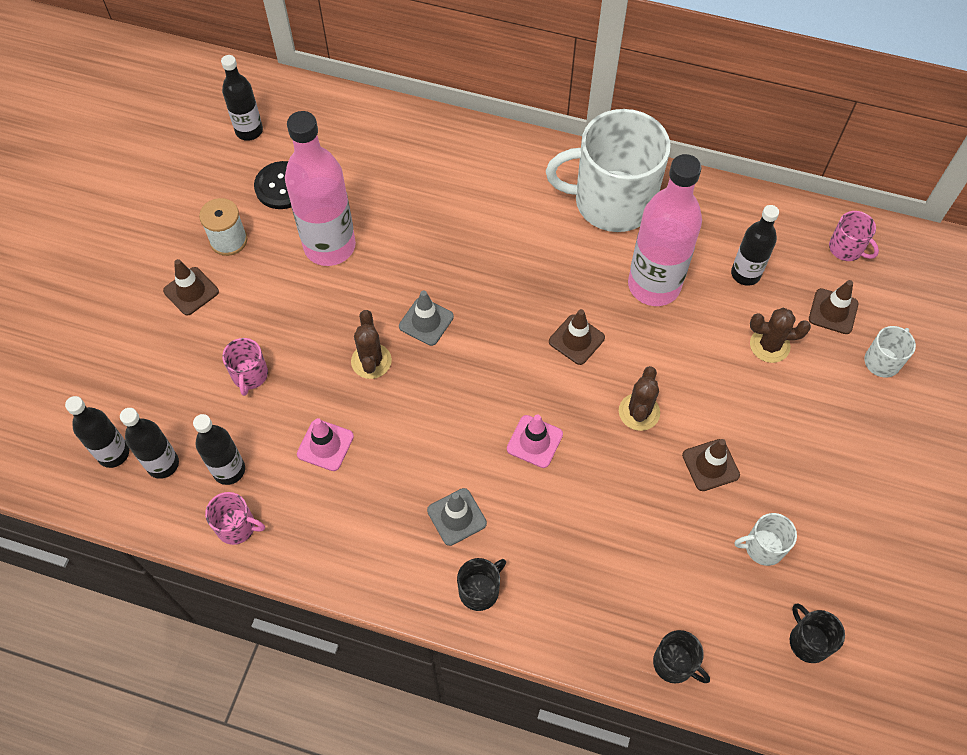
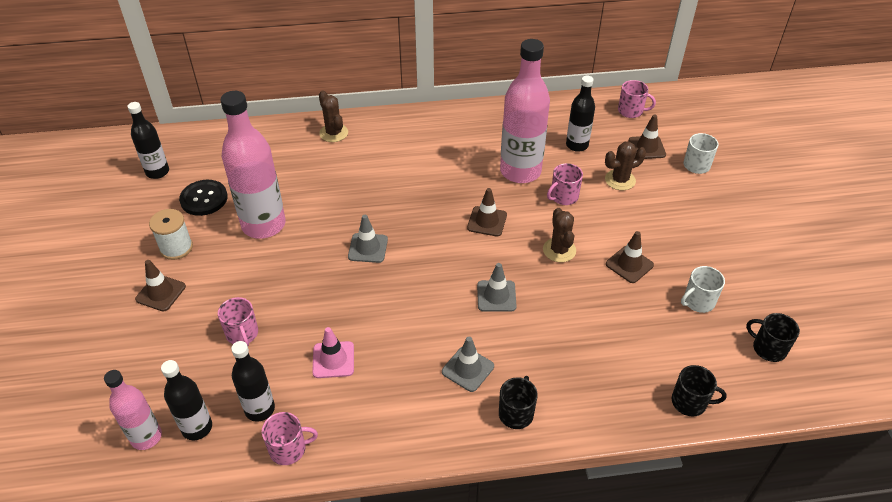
camera: 25 degrees left, 15 degrees down
black bottle [65,396,129,468] -> pink bottle [104,370,162,450]
brown cactus [351,310,392,379] -> brown cactus moved to [319,90,348,142]
pink traffic cone [507,414,563,468] -> grey traffic cone [477,263,517,312]
white mug [546,109,671,232] -> none
none -> pink mug [547,163,583,205]

